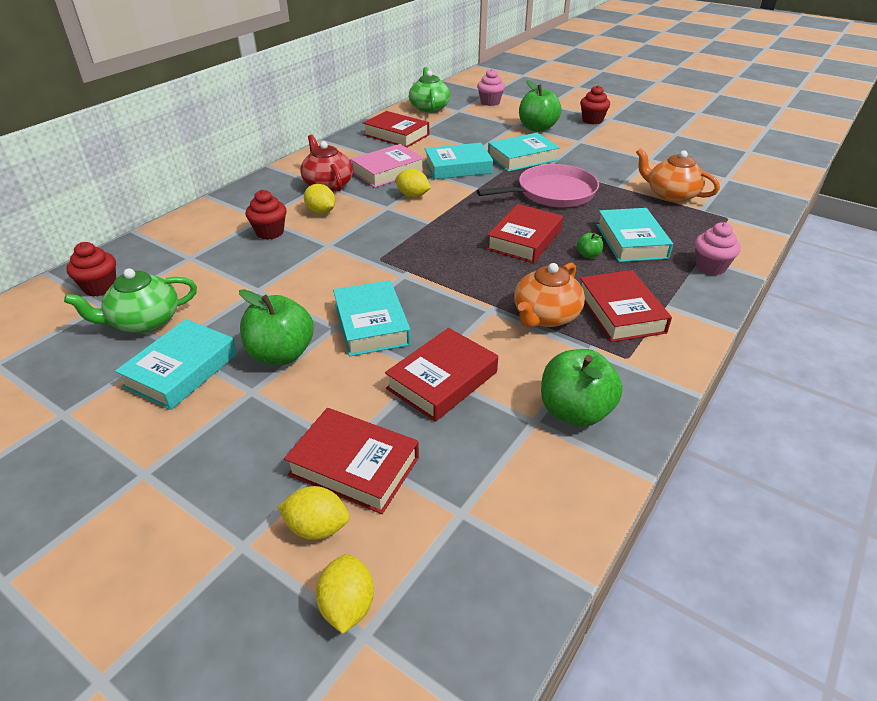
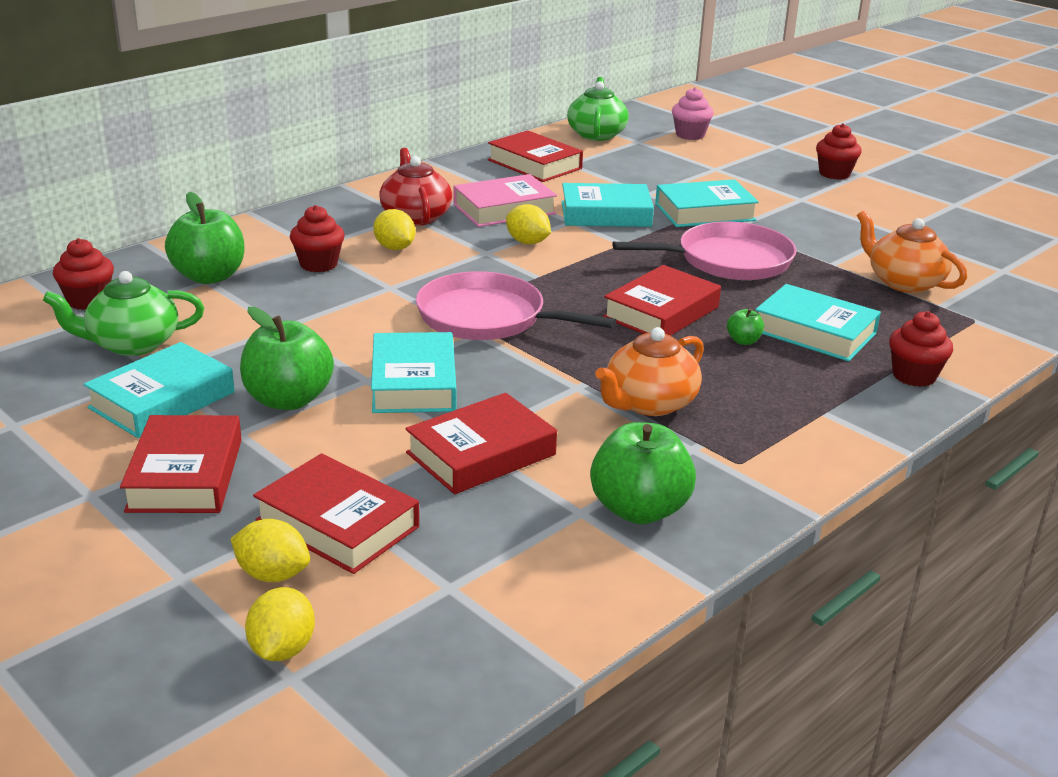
camera: 10 degrees right, 10 degrees down
green apple [519,80,562,132] -> green apple moved to [165,192,245,284]
red book [580,270,672,342] -> red book moved to [120,415,242,513]
turquoise book [597,208,673,262] -> turquoise book turned 60 degrees counterclockwise [755,284,881,362]
pink cupcake [695,222,741,275] -> red cupcake [889,311,953,387]
none -> pink pan [416,271,616,340]

